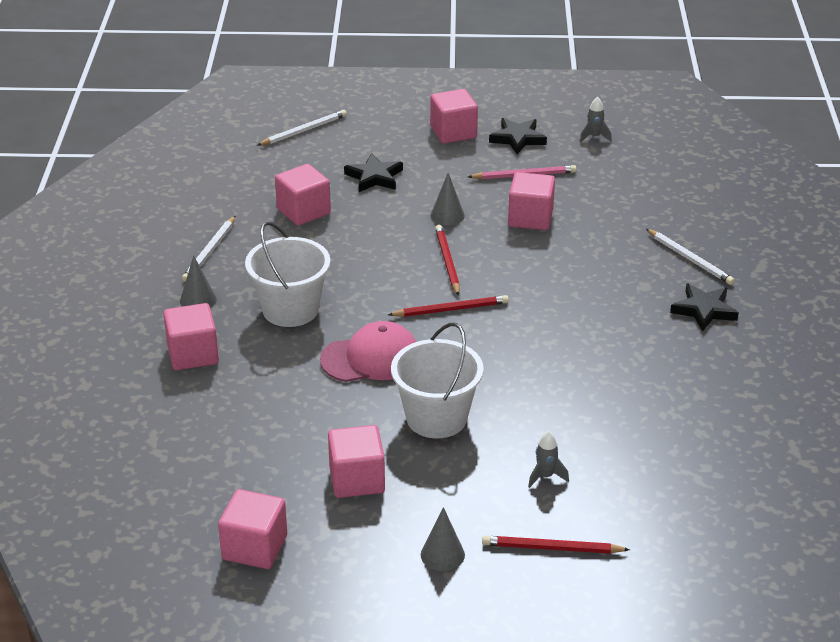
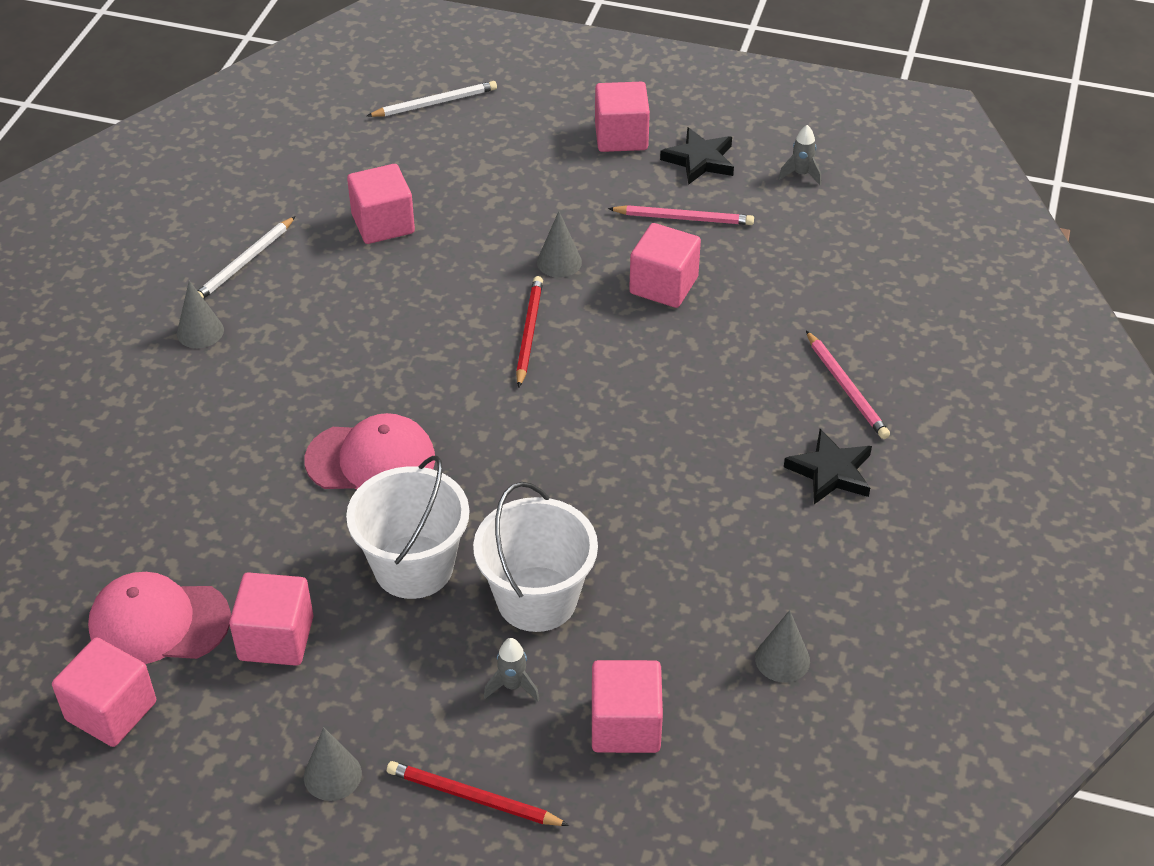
camera: 15 degrees right, 10 degrees up
pink cube [163,303,219,370] -> pink cube moved to [592,660,663,753]
white bucket [245,222,331,327] -> white bucket moved to [473,482,598,632]
black star [344,153,403,192] -> none
red pencil [388,295,509,317] -> none
white pencil [646,229,735,285] -> pink pencil [806,331,890,439]
none -> pink cap [88,572,231,664]
none -> grey cone [755,610,810,682]

